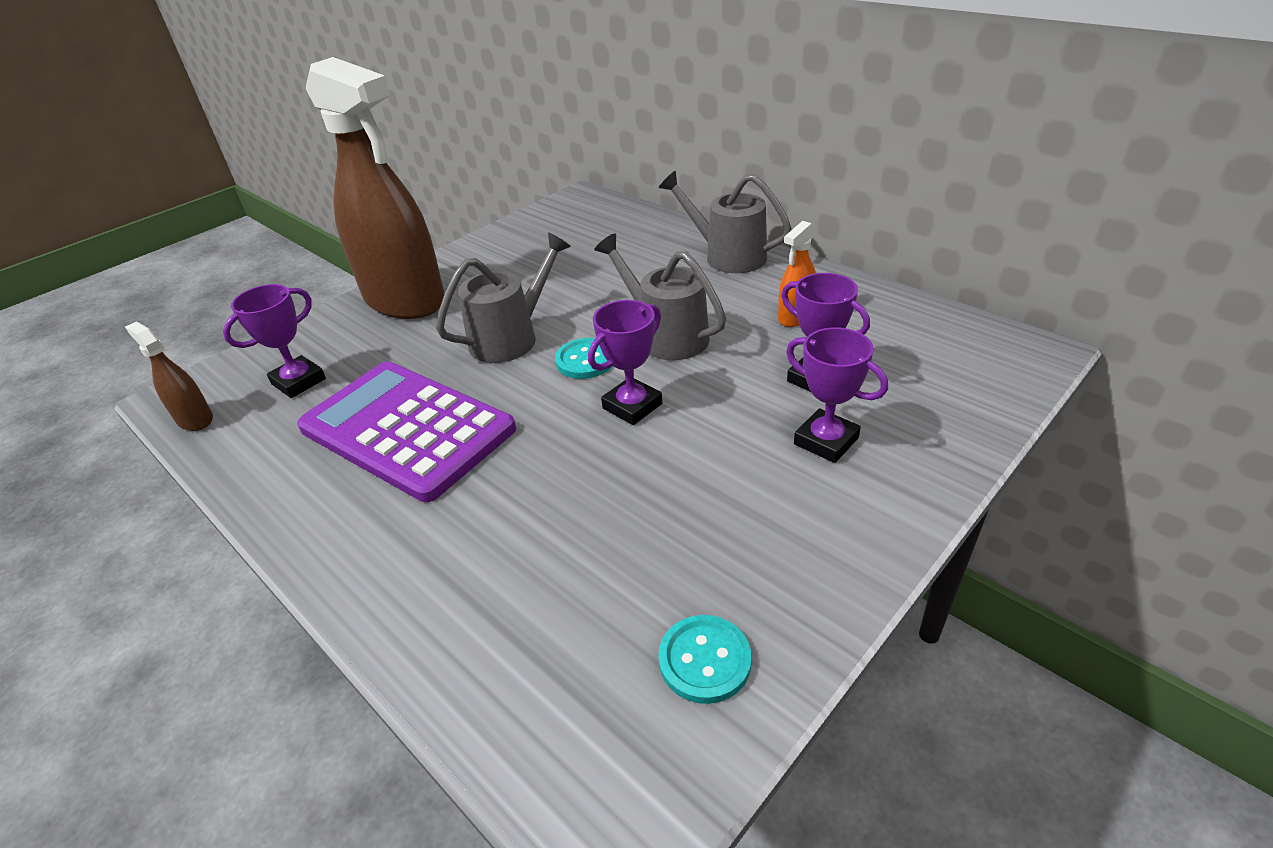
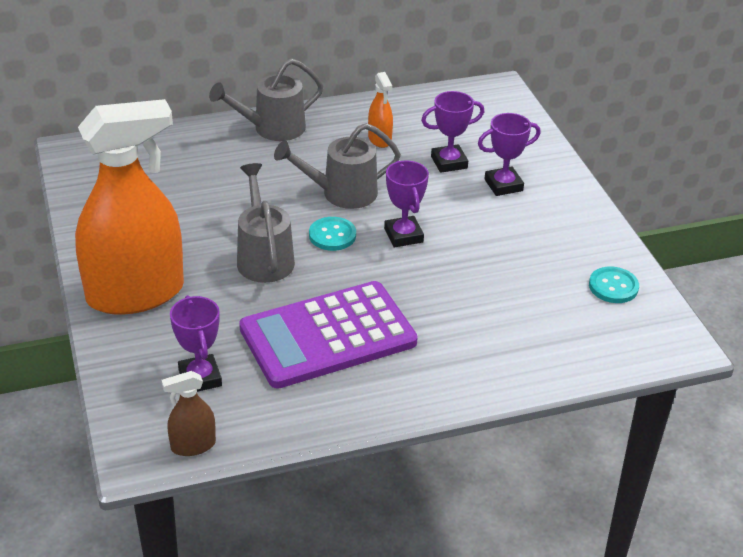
camera: 65 degrees left, 0 degrees up
brown spray bottle [306,57,445,319] -> orange spray bottle [75,99,184,315]

